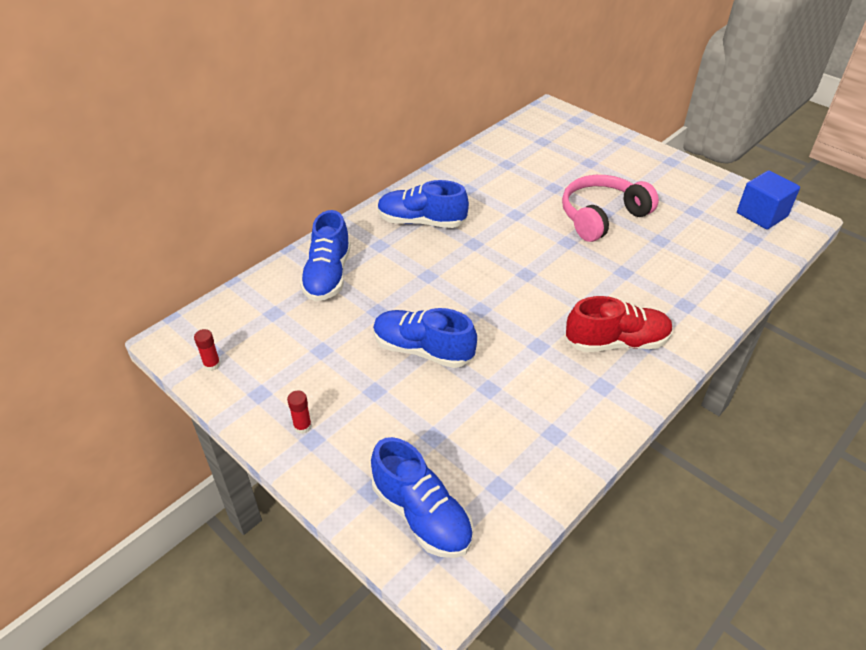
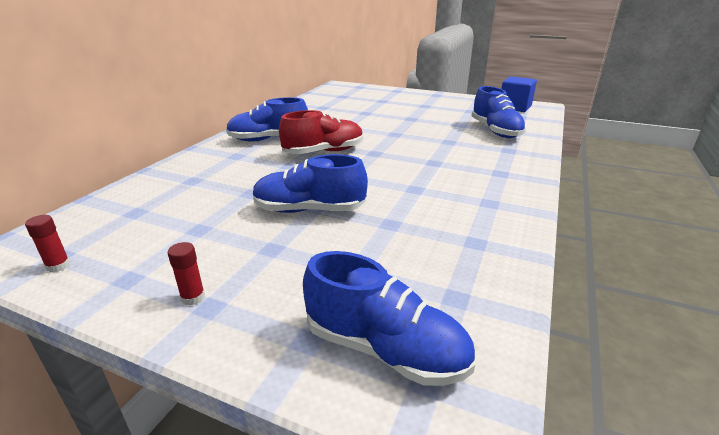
camera: 20 degrees left, 15 degrees down
blue shoe [300,210,351,301] -> blue shoe moved to [472,86,526,138]
pink headphones [562,175,659,242] -> none
red shoe [566,296,673,352] -> red shoe moved to [279,110,363,154]

